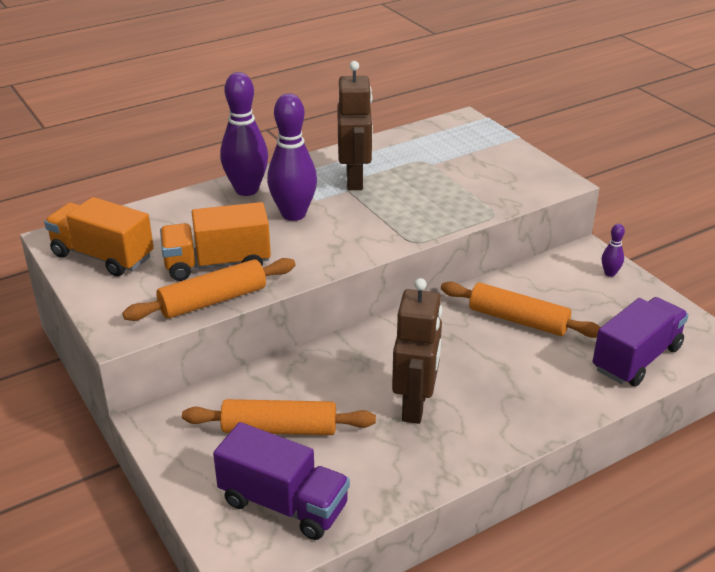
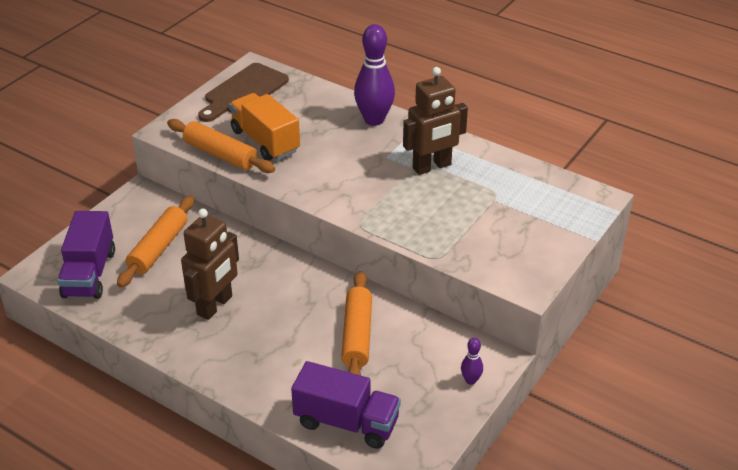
camera: 65 degrees right, 5 degrees up
orange truck [44,197,154,277] -> brown cutting board [198,63,289,122]
orange rolling pin [182,399,376,435] -> orange rolling pin turned 45 degrees clockwise [117,196,194,288]
purple bowling pin [267,93,317,221] -> none
brown robot [392,278,442,424] -> brown robot turned 45 degrees counterclockwise [181,208,239,320]

